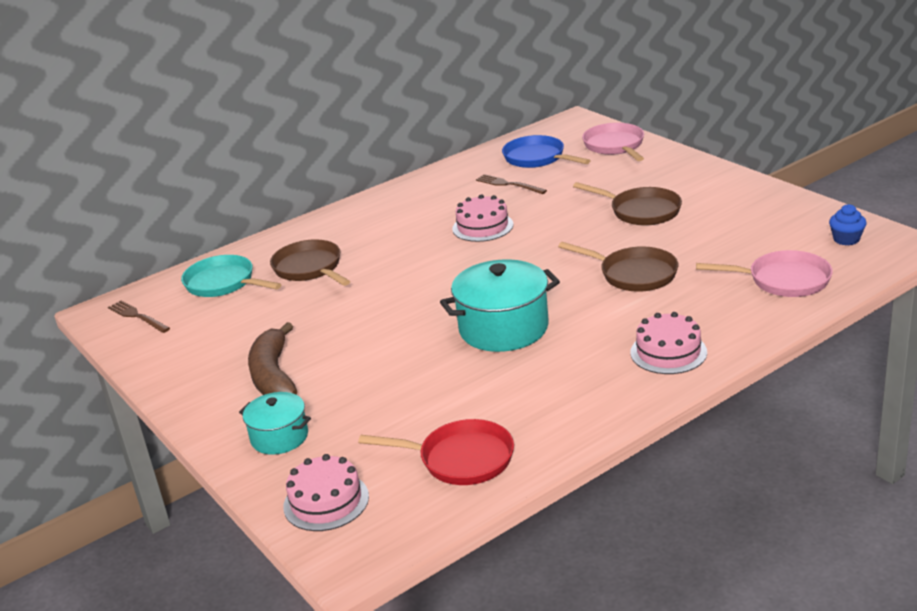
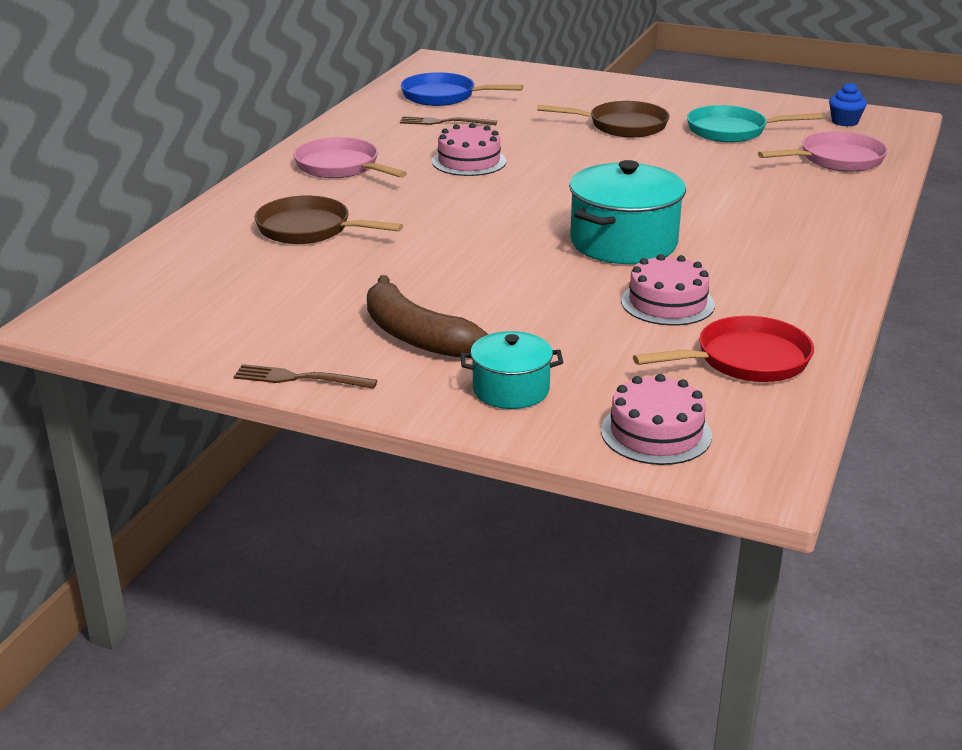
camera: 35 degrees left, 0 degrees up
brown fork [108,301,170,333] -> brown fork moved to [233,364,377,389]
turquoise pan [181,255,282,297] -> turquoise pan moved to [687,105,823,142]
brown pan [558,242,678,292] -> none
pink pan [582,123,644,161] -> pink pan moved to [294,137,407,178]
pink cake [631,312,707,374] -> pink cake moved to [621,254,715,326]

